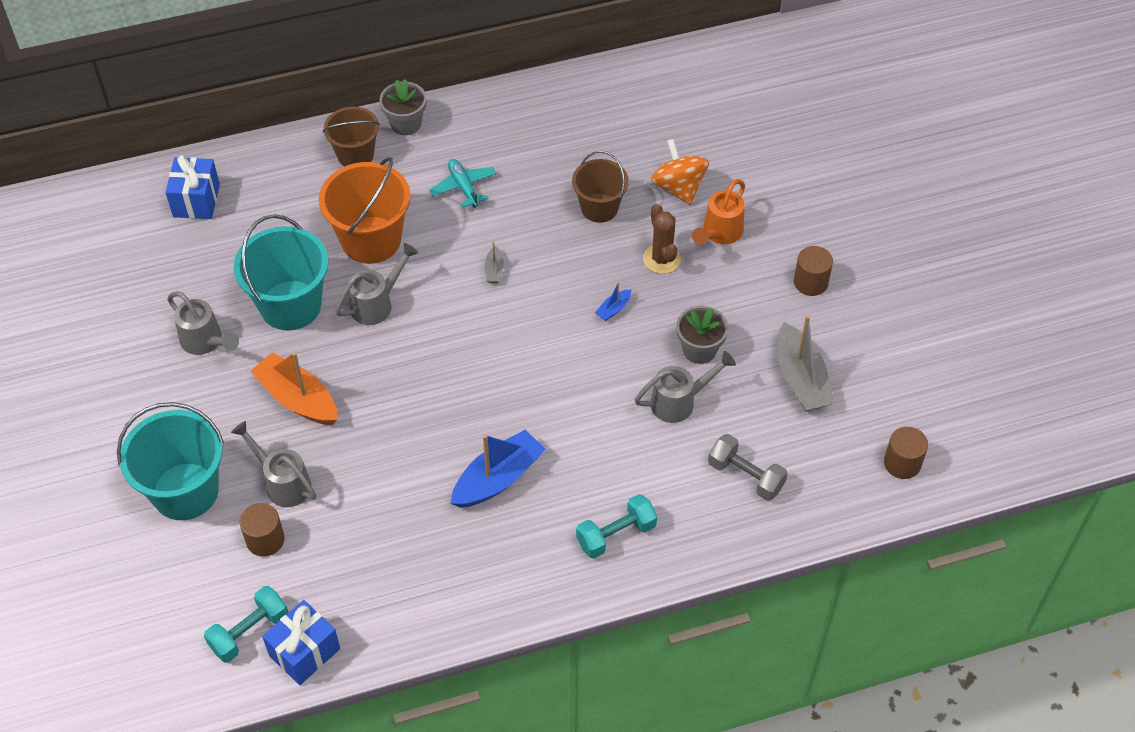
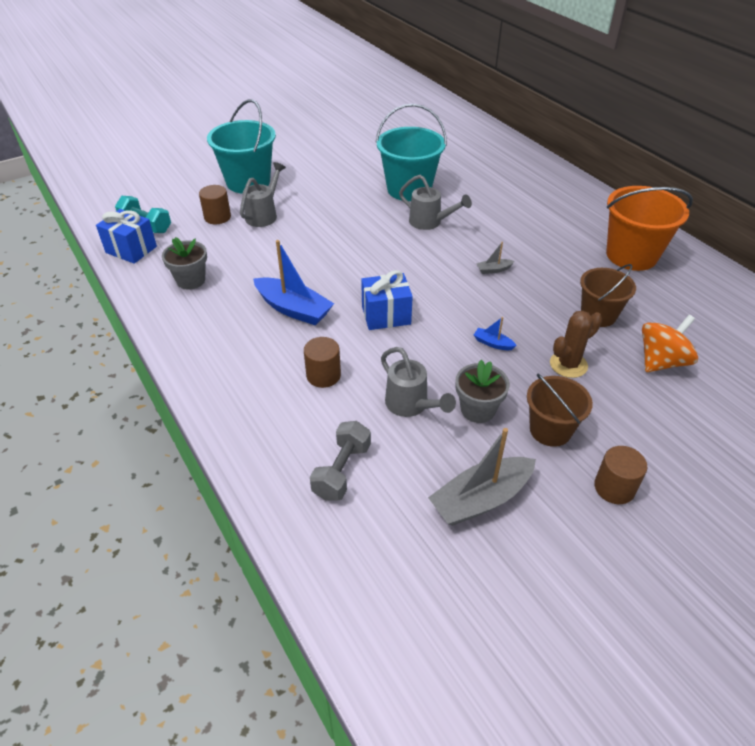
camera: 75 degrees right, 10 degrees down
blue gift [165,155,220,219] -> blue gift moved to [361,270,413,330]
grey watering can [167,291,239,355] -> none
orange boat [250,352,338,425] -> none
orange bucket [319,157,411,264] -> orange bucket moved to [606,186,693,271]
brown bucket [323,106,380,167] -> brown bucket moved to [527,374,593,447]
grey flower pot [379,79,427,135] -> grey flower pot moved to [162,237,207,290]
turquoise plane [429,159,496,208] -> none
turquoise dumbbell [576,494,657,559] -> none
orange watering can [692,179,745,245] -> none
brown cylinder [884,427,928,479] -> brown cylinder moved to [304,337,341,388]

